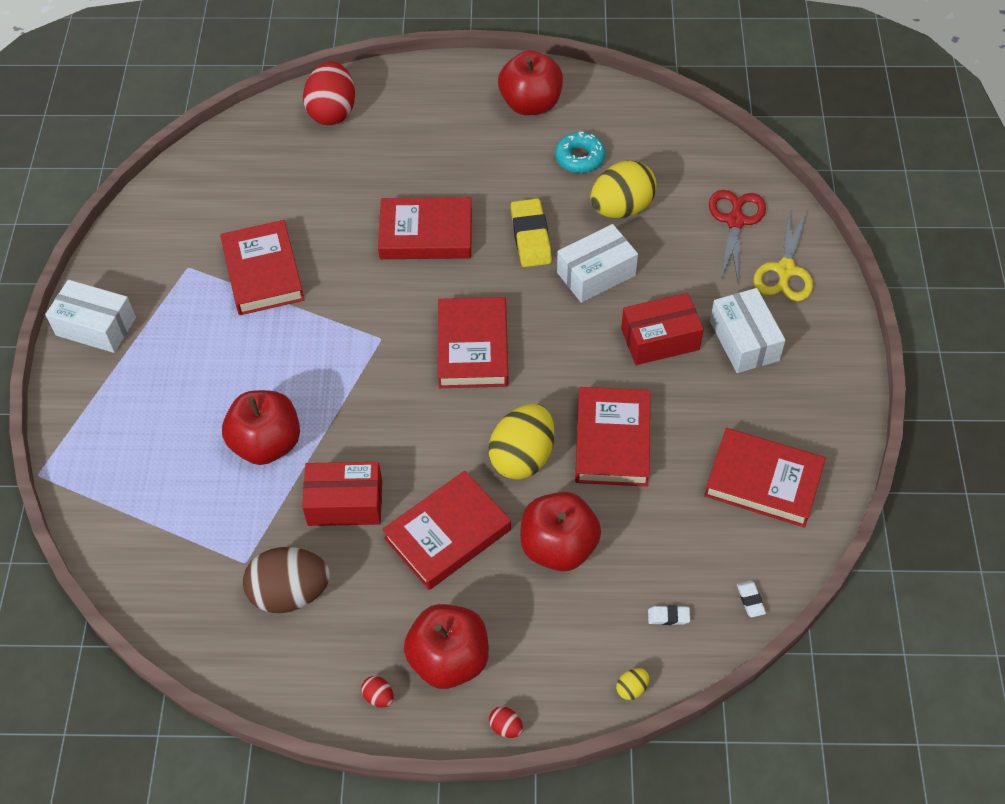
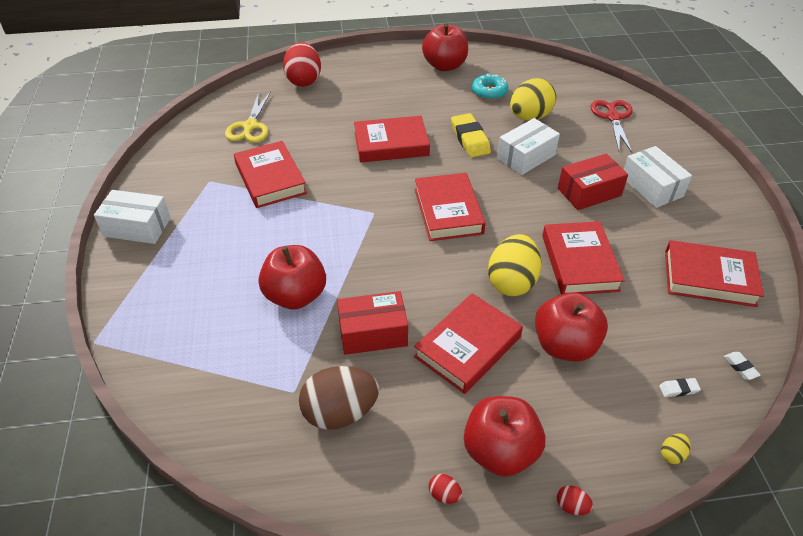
camera: 10 degrees left, 10 degrees down
yellow scissors [753,207,813,301] -> yellow scissors moved to [225,91,271,143]

